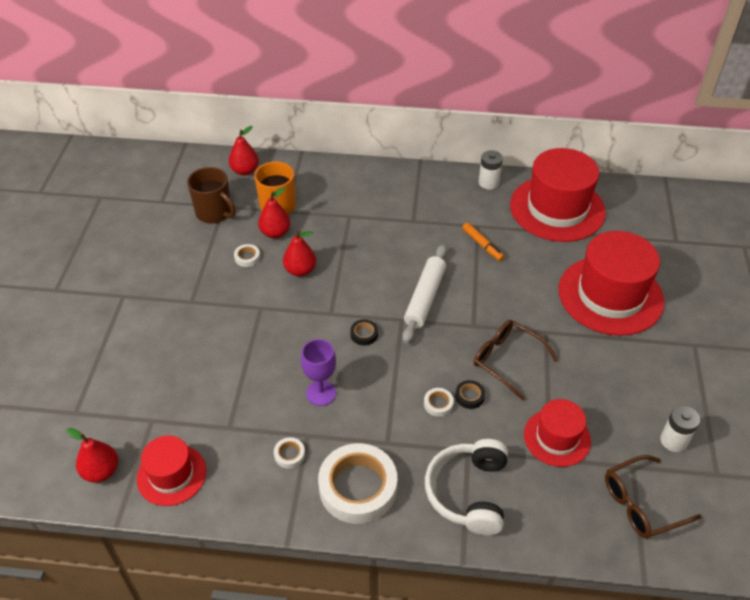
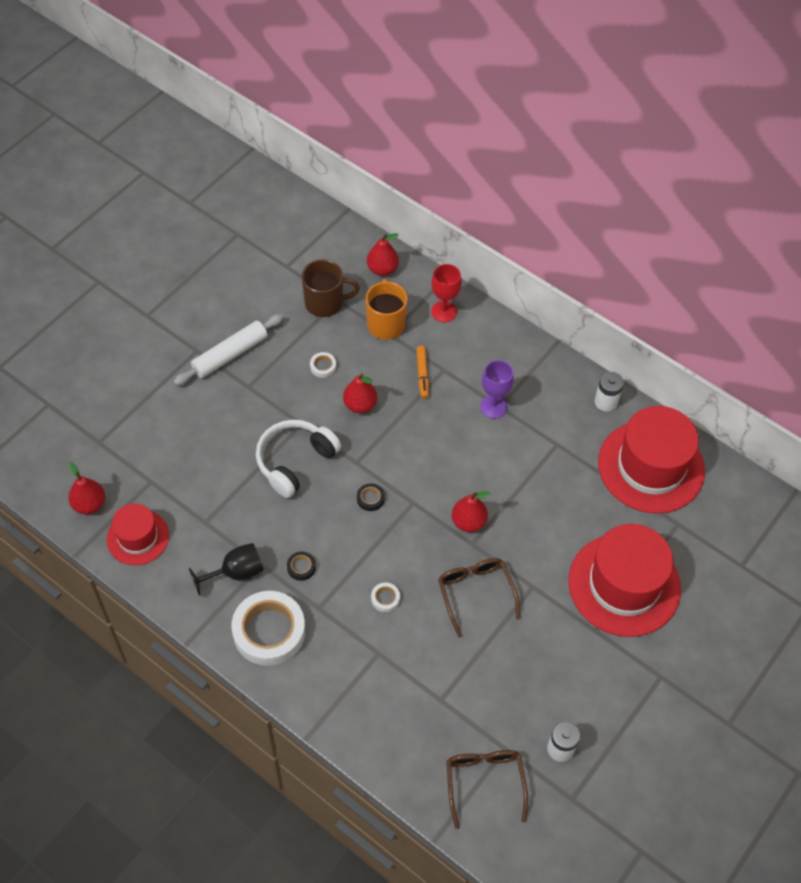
camera: 30 degrees right, 10 degrees up
brown mug [187,167,236,224] -> brown mug turned 75 degrees counterclockwise [301,259,360,317]
red pear [258,187,290,238] -> red pear moved to [452,491,491,532]
white tape [274,437,305,469] -> black goblet [189,543,264,596]
purple goblet [301,339,336,406] -> purple goblet moved to [480,360,514,418]
white rolling pin [402,244,447,344] -> white rolling pin moved to [173,314,284,386]
white headphones [425,439,508,535] -> white headphones moved to [256,420,341,498]
black tape [455,380,485,409] -> black tape moved to [287,552,316,581]
orange marker [462,223,504,261] -> orange marker moved to [416,346,429,399]
red hat [524,399,591,467] -> none
brown glasses [605,455,702,539] -> brown glasses turned 75 degrees clockwise [447,750,528,829]
none -> red goblet [431,264,462,322]

